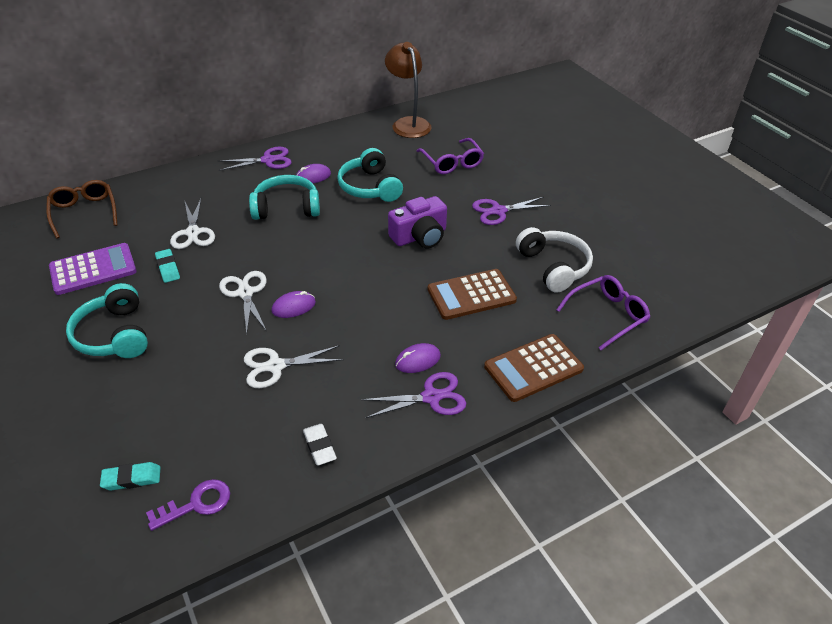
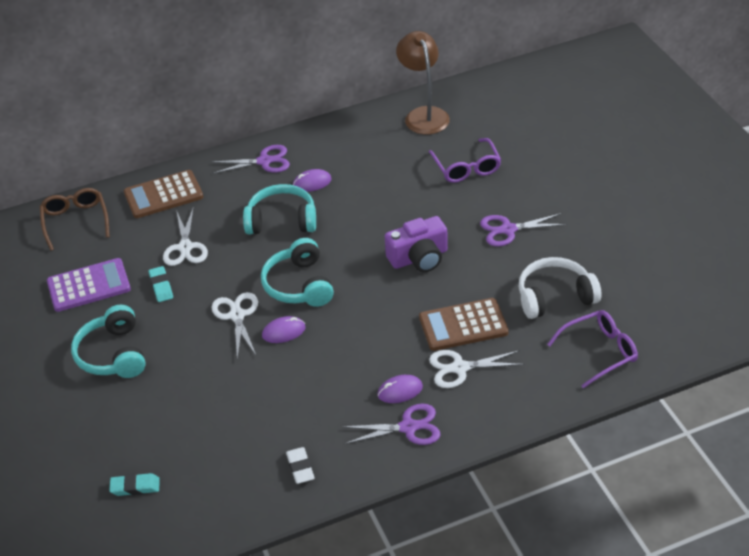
camera: 10 degrees right, 0 degrees up
purple key [146,479,230,531] -> none
white scissors [244,345,344,388] -> white scissors moved to [429,350,525,388]
turquoise headphones [337,148,403,202] -> turquoise headphones moved to [261,238,334,307]
brown calculator [484,334,584,402] -> brown calculator moved to [124,170,203,218]
white headphones [516,227,593,293] -> white headphones turned 90 degrees counterclockwise [519,257,601,319]

